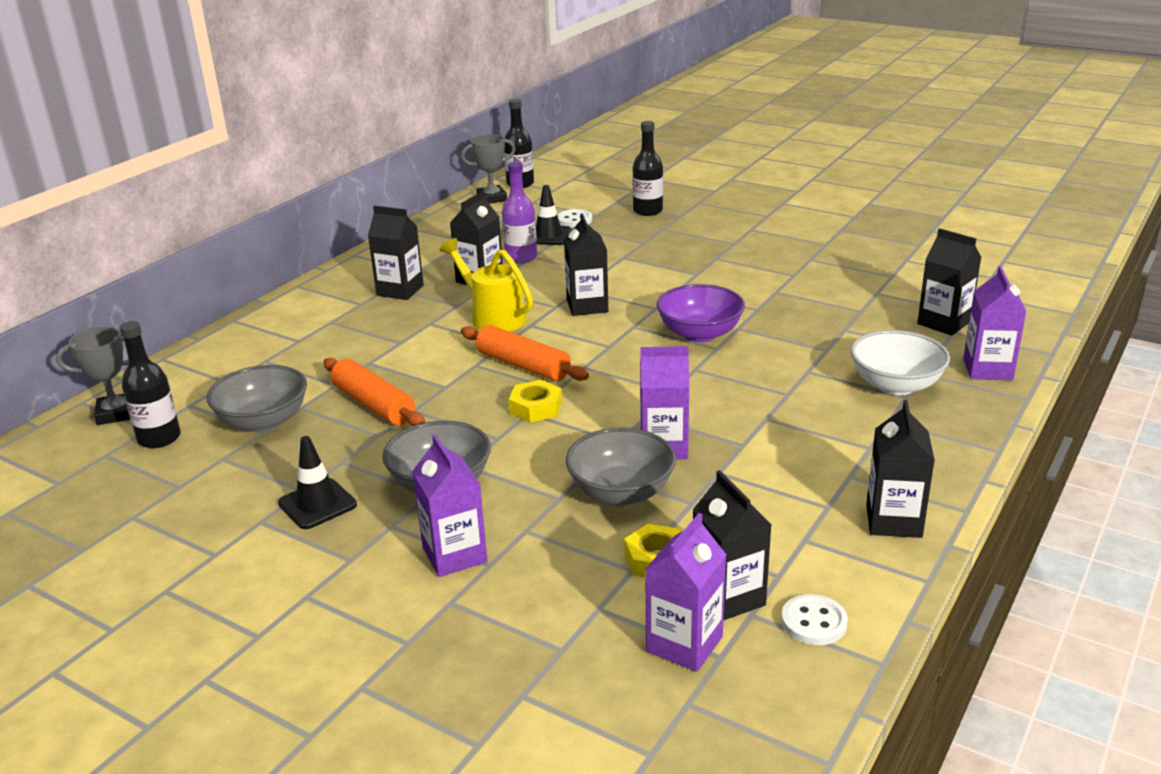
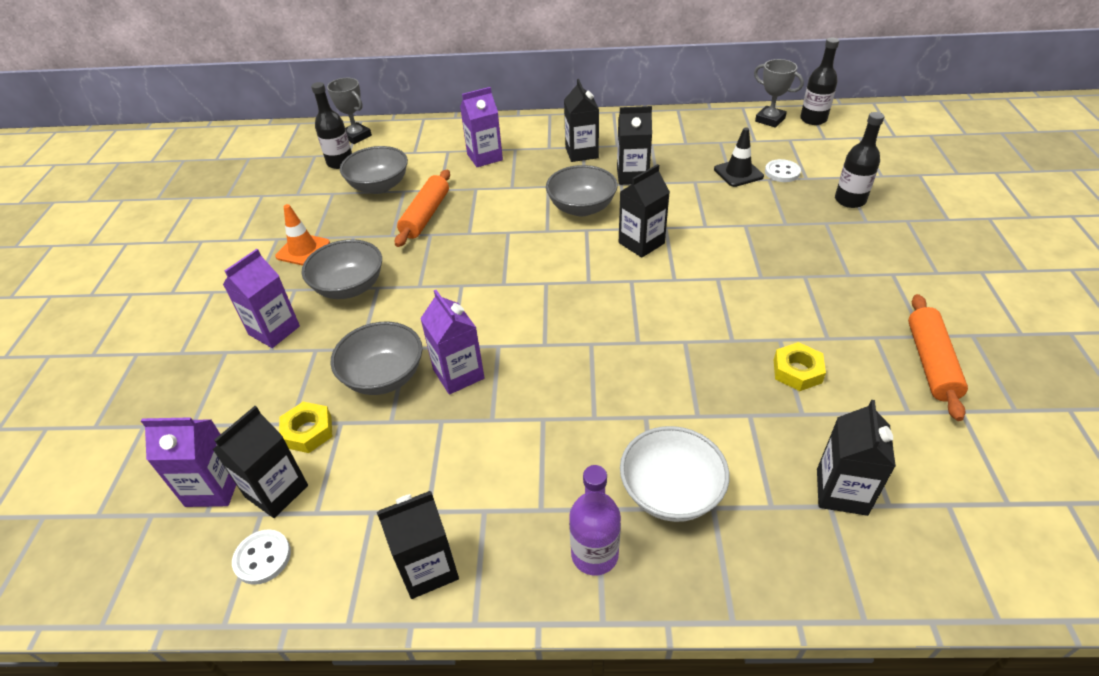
camera: 60 degrees right, 15 degrees up
black traffic cone [278,436,357,529] -> orange traffic cone [275,204,330,266]
yellow watering can [439,238,533,332] -> grey bowl [546,165,618,216]
orange rolling pin [461,325,589,381] -> orange rolling pin moved to [908,294,968,421]
purple bottle [502,162,537,264] -> purple bottle moved to [569,465,621,576]
yellow nut [509,380,562,422] -> yellow nut moved to [774,342,826,391]
purple bowl [656,284,745,342] -> none
purple carton [963,266,1027,380] -> purple carton moved to [460,87,503,167]

